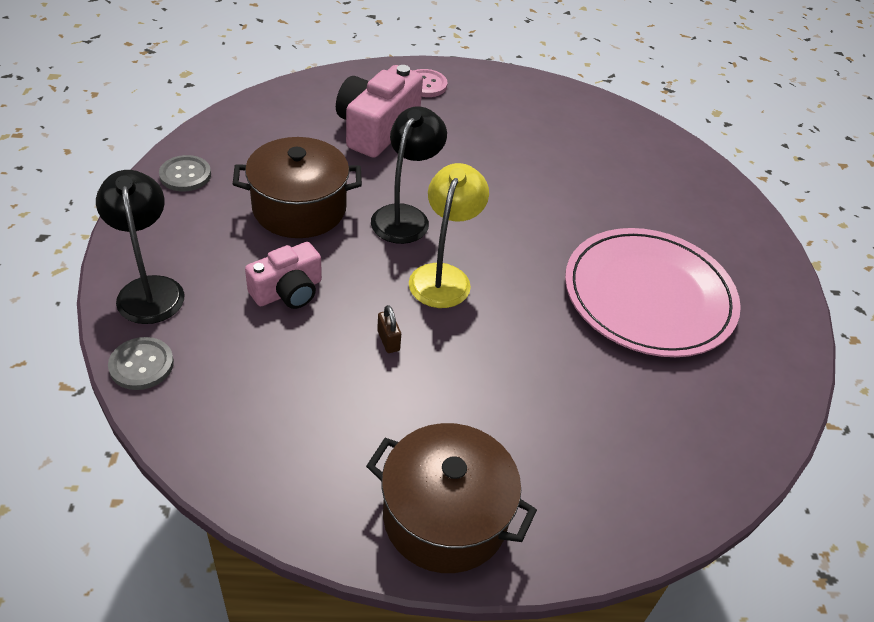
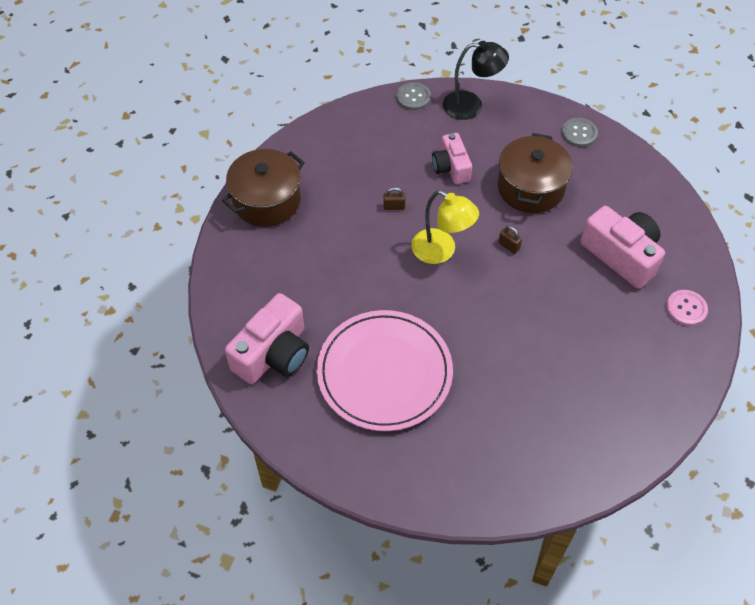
camera: 115 degrees right, 10 degrees up
black lamp [371,107,447,244] -> brown padlock [498,225,522,254]
none -> pink camera [225,293,309,384]

